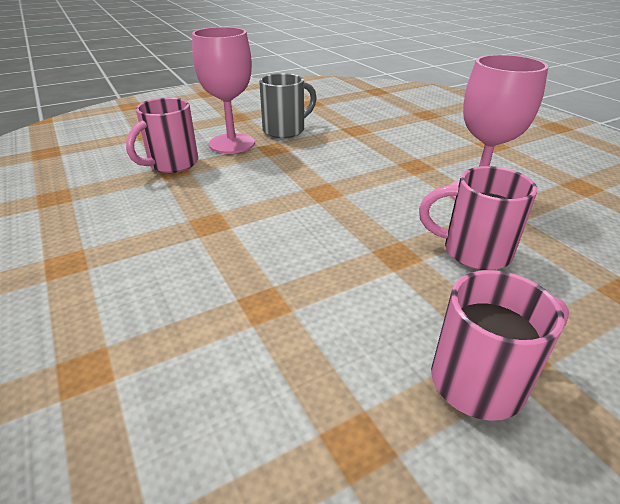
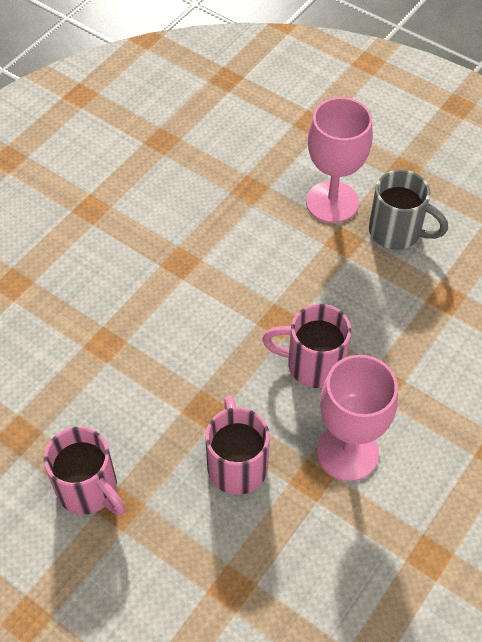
camera: 65 degrees right, 20 degrees up
pink mug [126,97,198,173] -> pink mug moved to [262,304,351,388]

